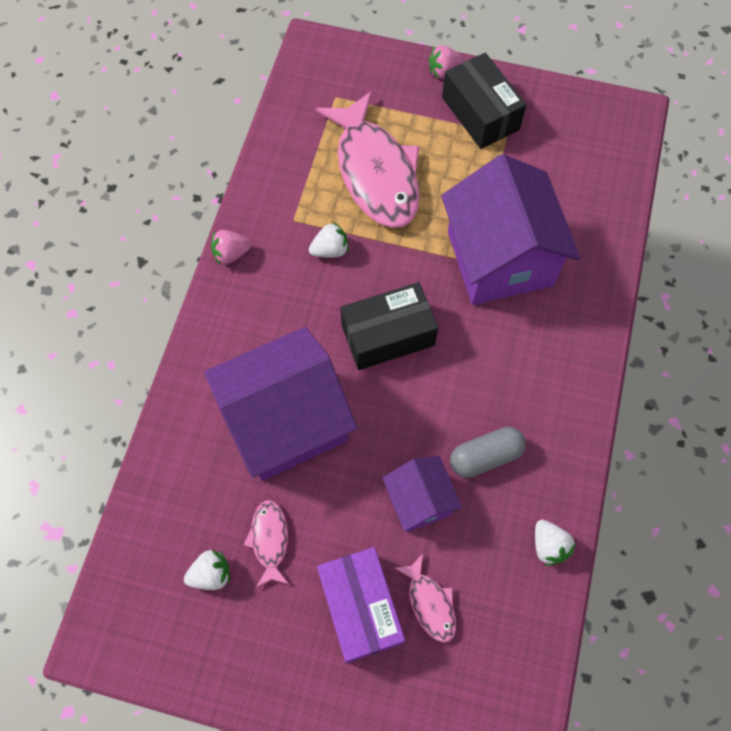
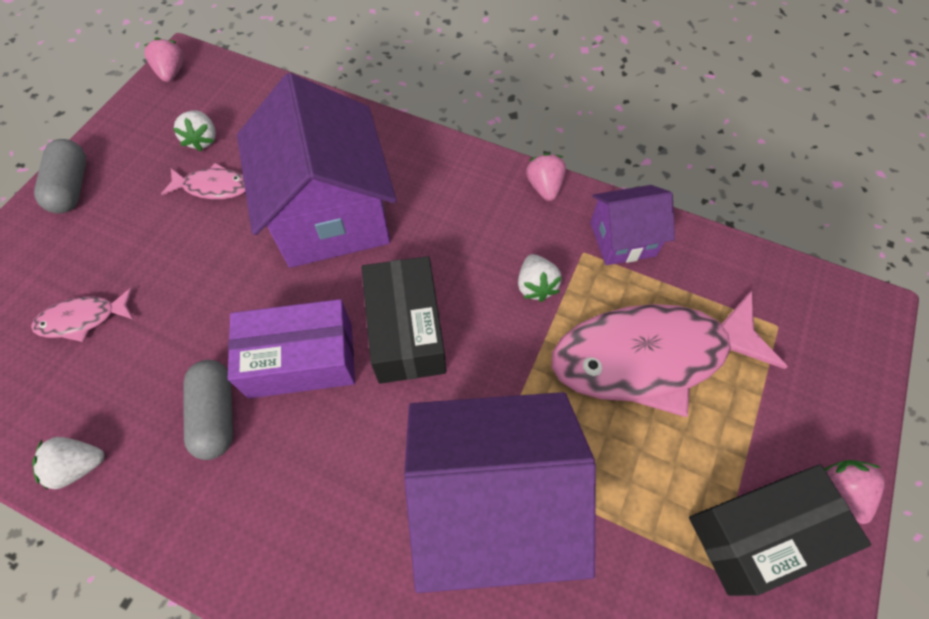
camera: 100 degrees right, 5 degrees down
purple box [317,547,405,663] -> purple box moved to [228,299,355,399]
purple house [382,456,462,532] -> purple house moved to [590,185,675,265]
none -> grey capsule [34,139,86,213]
none -> pink strawberry [144,37,184,82]

